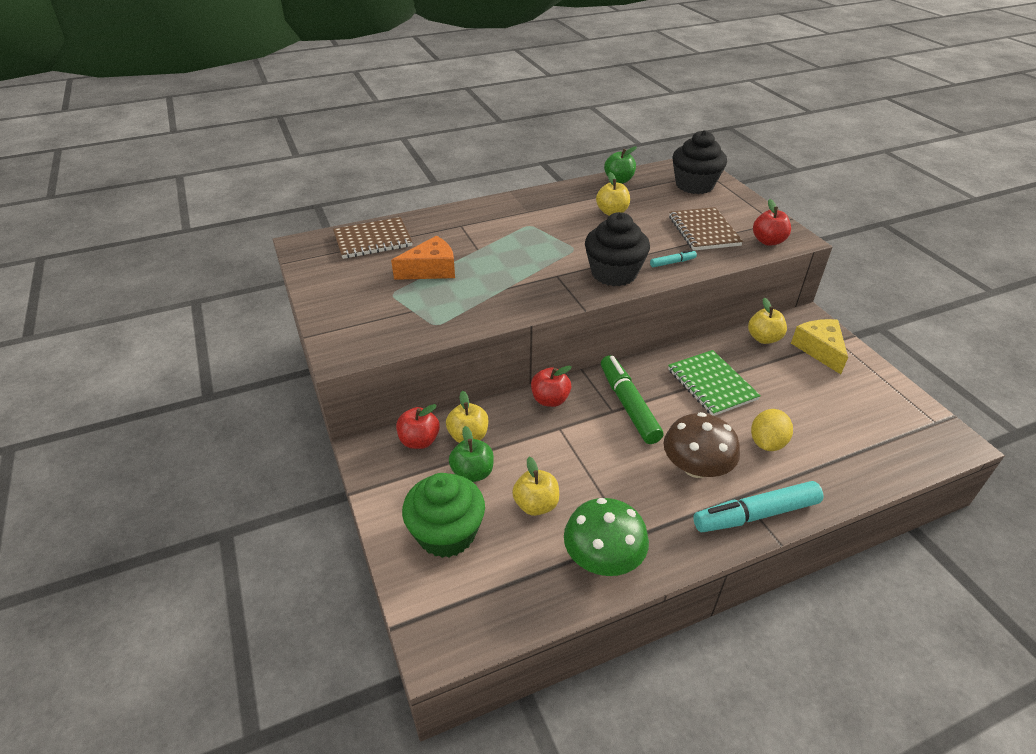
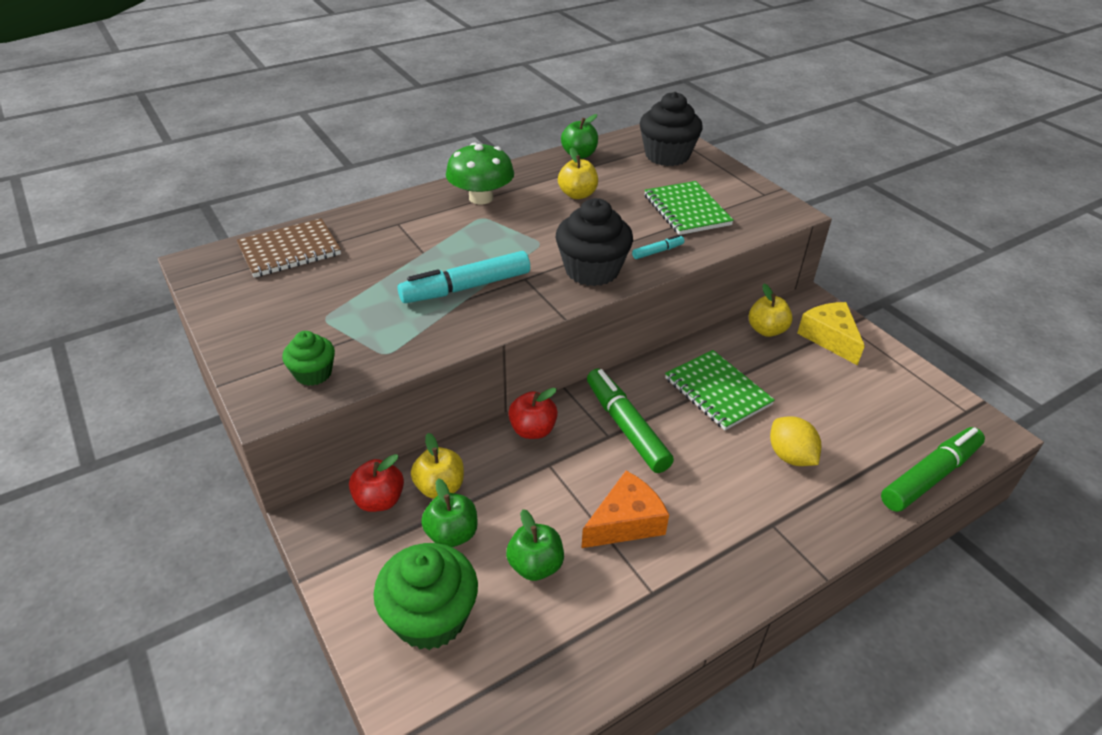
camera: 10 degrees left, 0 degrees up
orange cheese [391,236,455,280] -> orange cheese moved to [581,471,669,548]
yellow apple [512,457,559,516] -> green apple [506,509,564,581]
green mushroom [564,498,649,576] -> green mushroom moved to [446,143,514,205]
brown mushroom [664,412,740,478] -> none
brown notebook [669,207,743,251] -> green notebook [644,181,734,235]
turquoise marker [693,481,824,532] -> turquoise marker moved to [398,251,530,303]
yellow lemon [751,409,793,451] -> yellow lemon turned 45 degrees counterclockwise [770,416,821,466]
red apple [753,199,791,246] -> none
none -> green cupcake [282,331,335,386]
none -> green marker [881,427,985,512]

